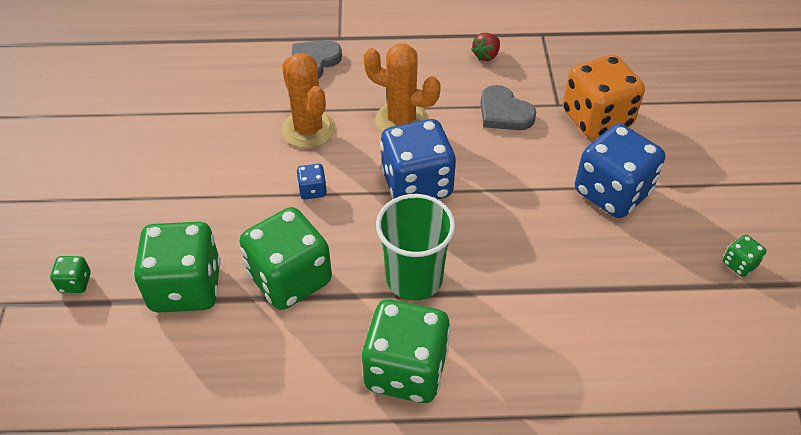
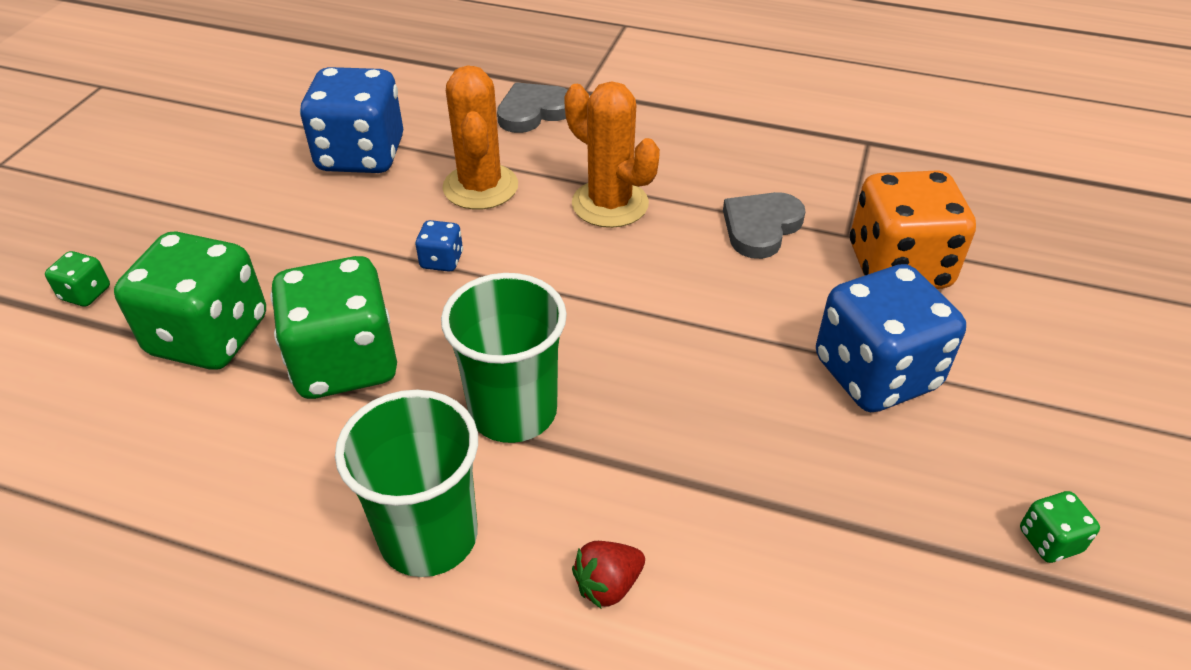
camera: 20 degrees right, 5 degrees down
green dice [362,299,451,403] -> green cup [335,390,478,577]
blue dice [380,119,456,199] -> blue dice moved to [300,67,403,173]
red strawberry [471,33,500,61] -> red strawberry moved to [572,541,645,609]
grey heart [481,85,536,130] -> grey heart turned 60 degrees clockwise [723,192,805,259]

